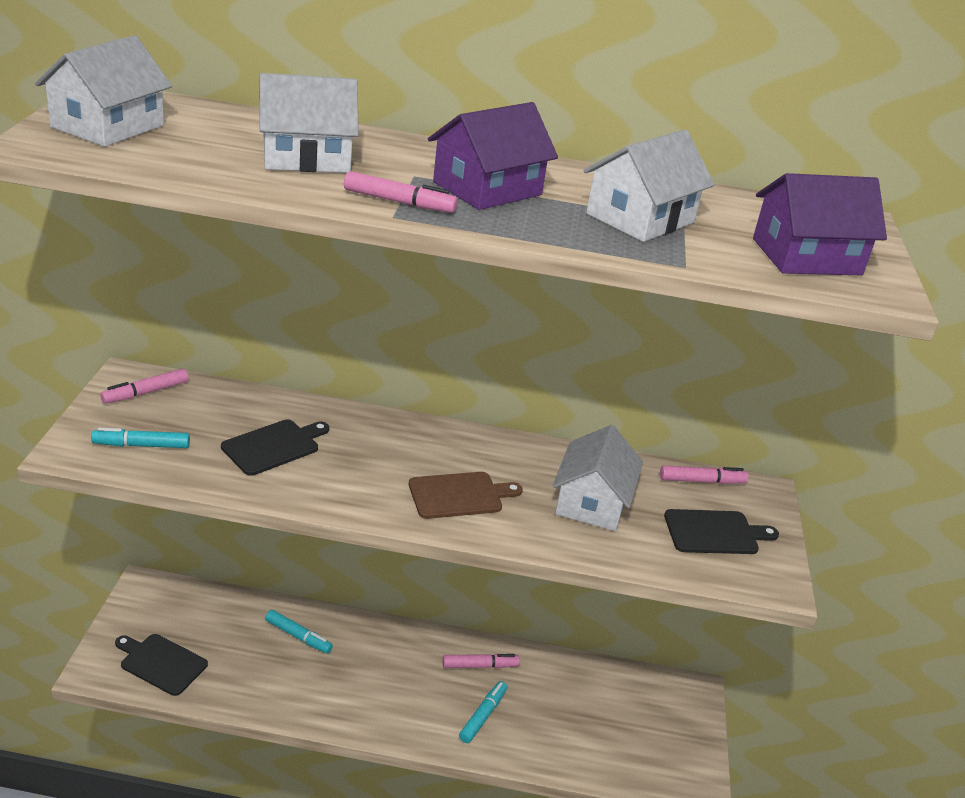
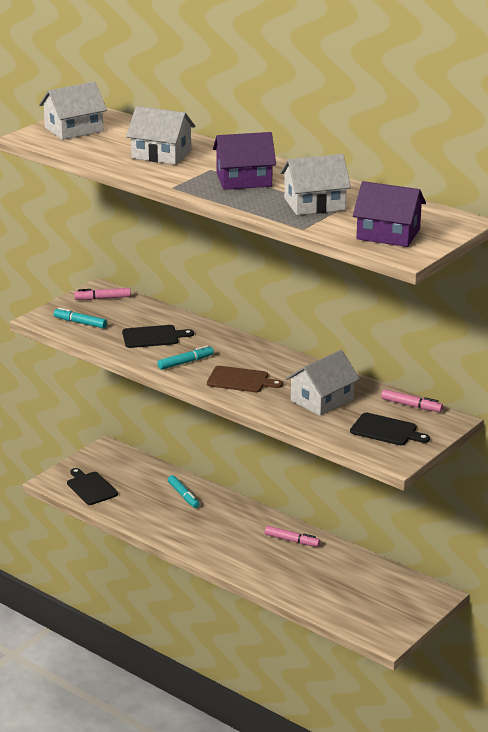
camera: 35 degrees right, 5 degrees down
pink marker [344,171,457,213] -> none
turquoise marker [459,681,507,743] -> turquoise marker moved to [157,345,214,370]

